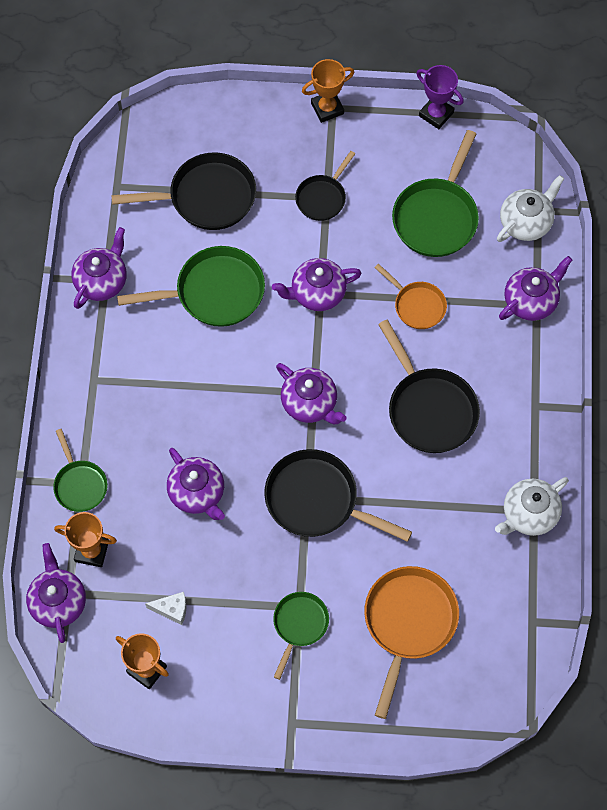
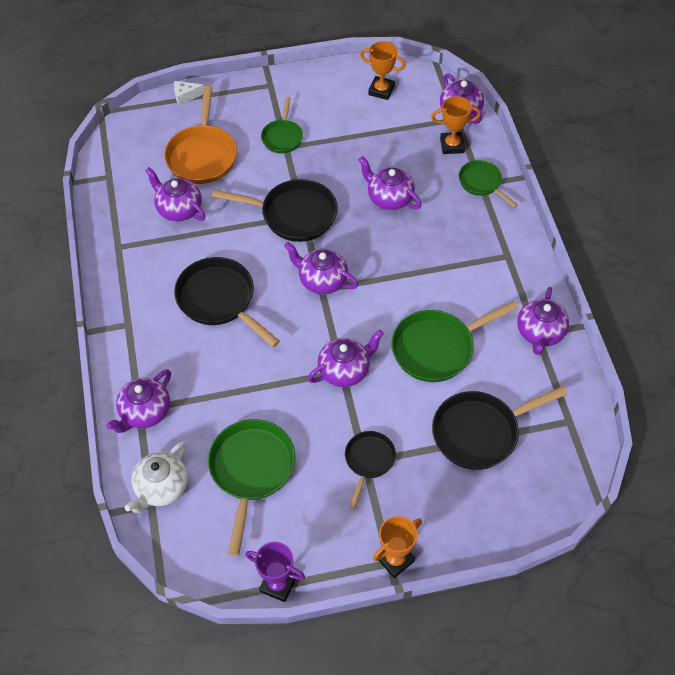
camera: 165 degrees right, 10 degrees down
white cheese [145,592,186,625] -> white cheese moved to [174,81,204,106]
orange pan [374,264,447,329] -> none
white teapot [495,477,569,536] -> none
none -> purple teapot [145,167,205,222]

